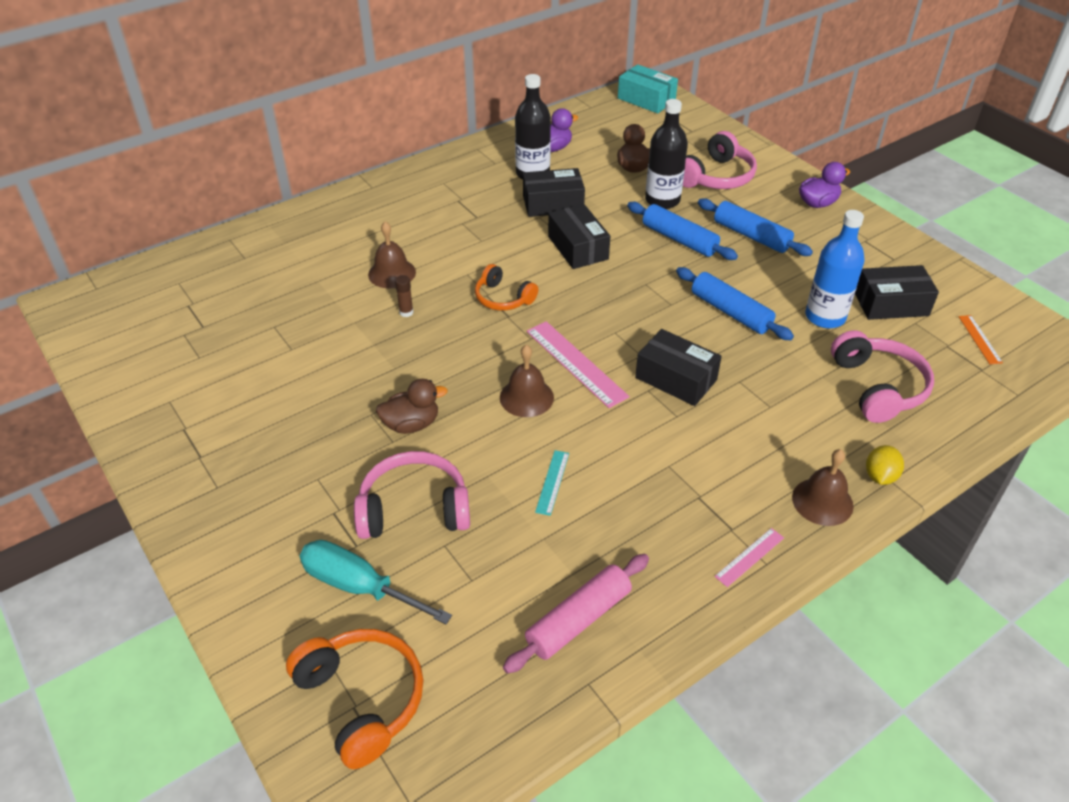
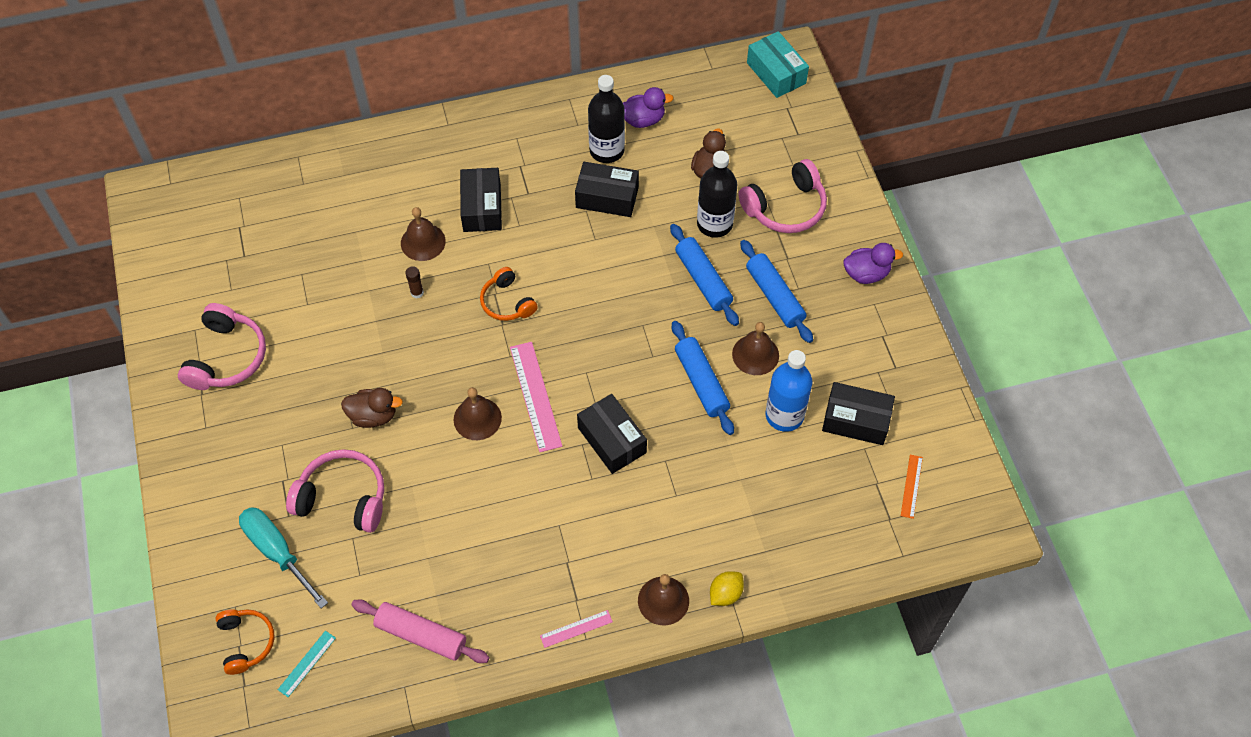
camera: 20 degrees right, 15 degrees up
orange headphones [286,629,423,769] -> orange headphones [215,609,275,675], size x0.65
pink rolling pin [503,554,649,674] -> pink rolling pin turned 45 degrees clockwise [351,599,489,663]
turquoise ruler [535,450,569,516] -> turquoise ruler moved to [278,631,336,697]
black box [548,204,610,269] -> black box moved to [460,168,502,232]
pink headphones [831,330,934,423] -> pink headphones moved to [178,303,266,390]
none -> brown bell [732,322,779,375]

